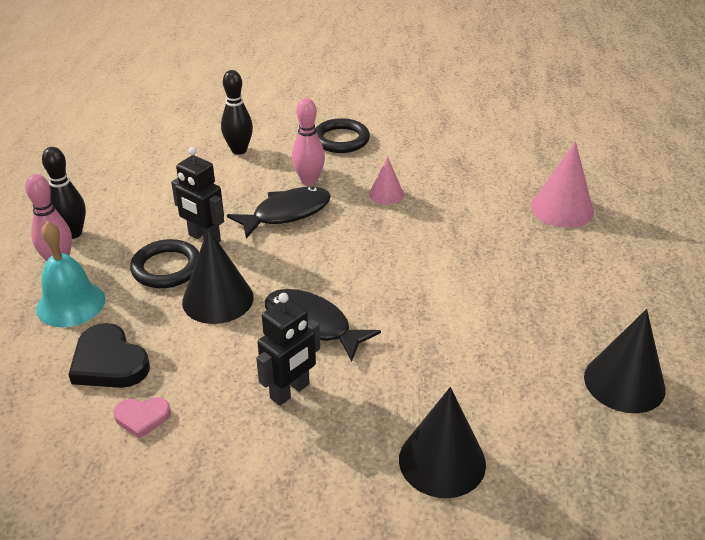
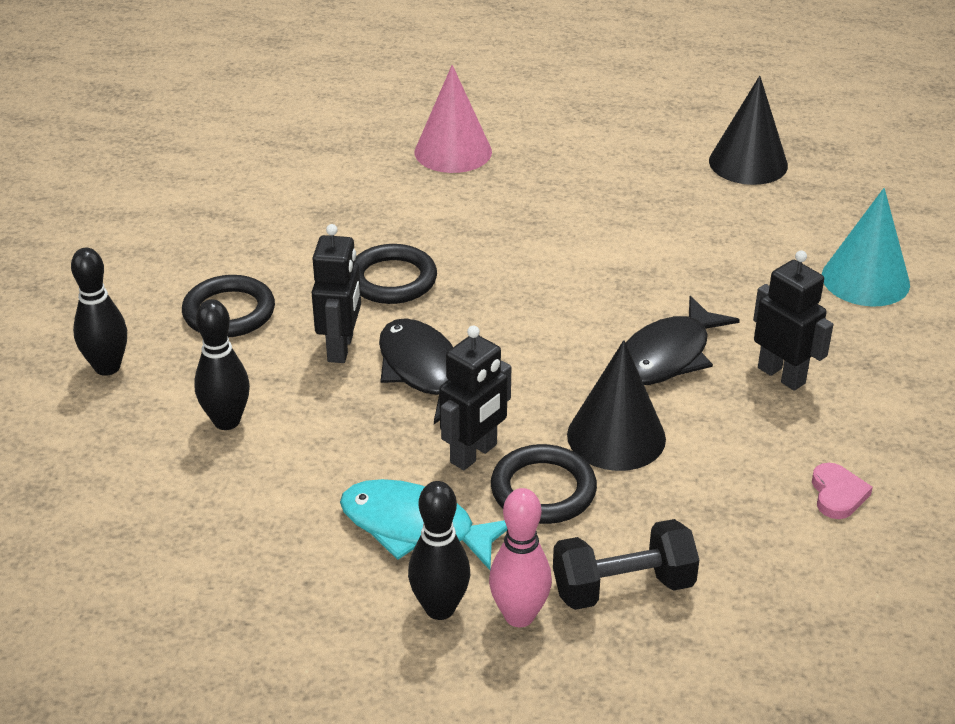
camera: 85 degrees left, 0 degrees up
turquoise bell [36,221,105,327] -> black dumbbell [553,519,699,610]
black heart [68,323,150,388] -> none
pink bowling pin [292,98,325,186] -> black robot [312,224,361,363]
pink cone [369,157,404,205] -> black ring [355,244,437,304]
black cone [399,387,486,498] -> turquoise cone [822,188,910,307]
none -> black bowling pin [71,248,127,376]
none -> turquoise fish [340,479,507,570]

